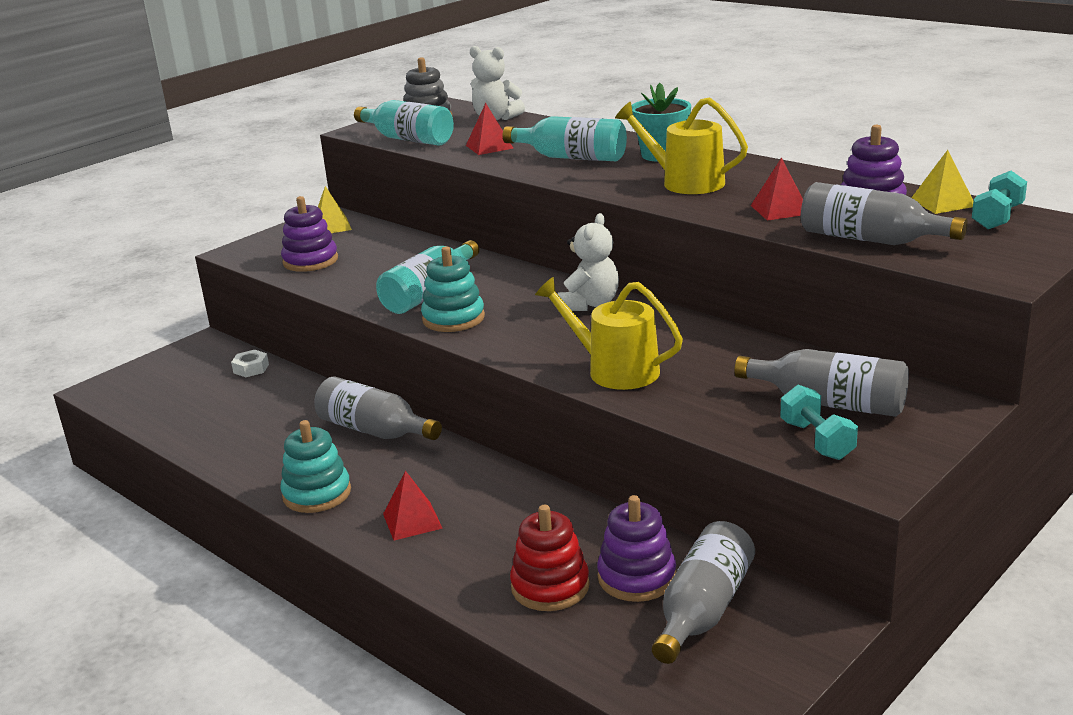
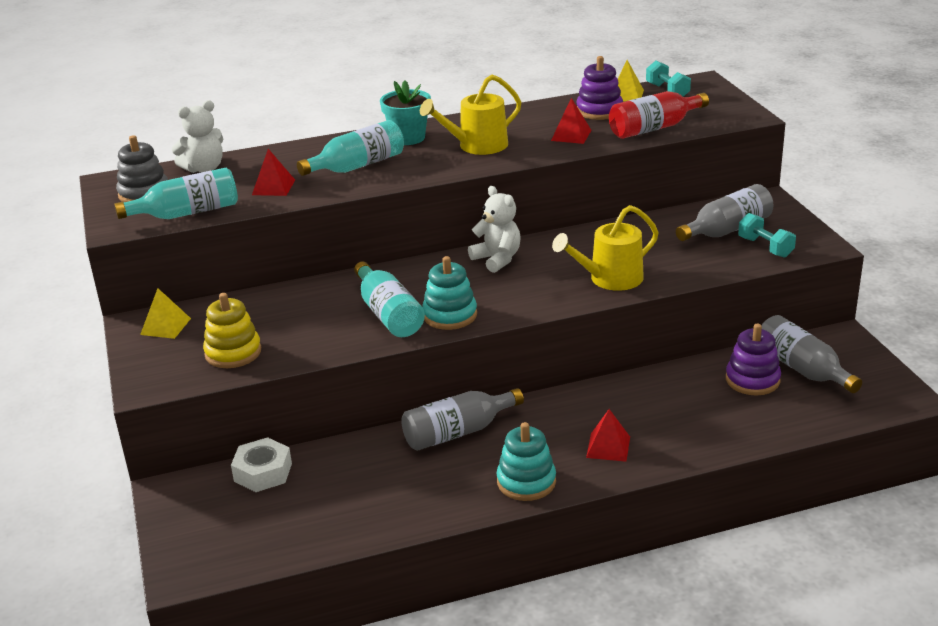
camera: 60 degrees left, 5 degrees up
white nut [231,350,269,377] -> white nut [231,437,292,492], size x1.63
purple stacking toy [281,196,338,272] -> yellow stacking toy [203,293,261,368]
red stacking toy [510,505,590,611] -> none
turquoise dumbbell [780,385,858,460] -> turquoise dumbbell turned 45 degrees clockwise [738,213,796,258]
grey bottle [801,182,967,245] -> red bottle [609,91,709,139]

